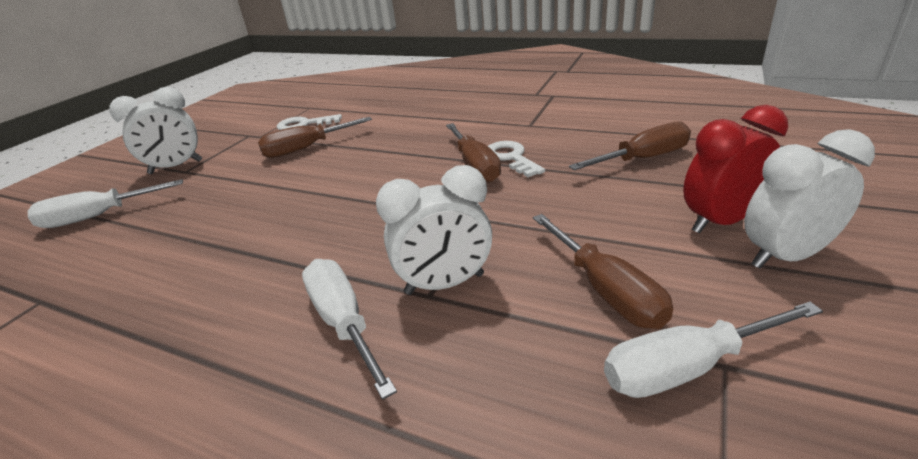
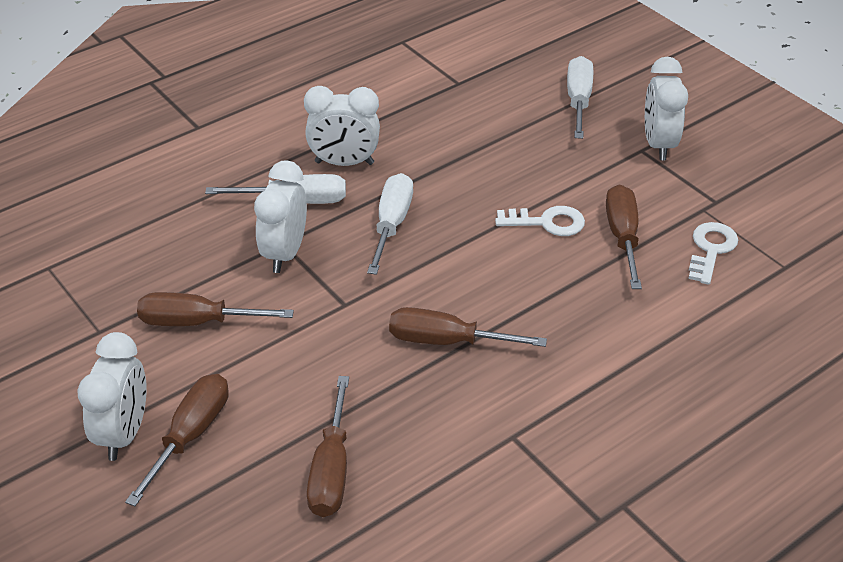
camera: 115 degrees right, 10 degrees up
white key [488,141,545,177] -> white key moved to [495,206,585,236]
white screwdriver [604,302,823,398] -> white screwdriver moved to [367,173,413,275]
red clock [683,105,788,234] -> brown screwdriver [125,374,229,506]
none -> white clock [304,86,380,166]

